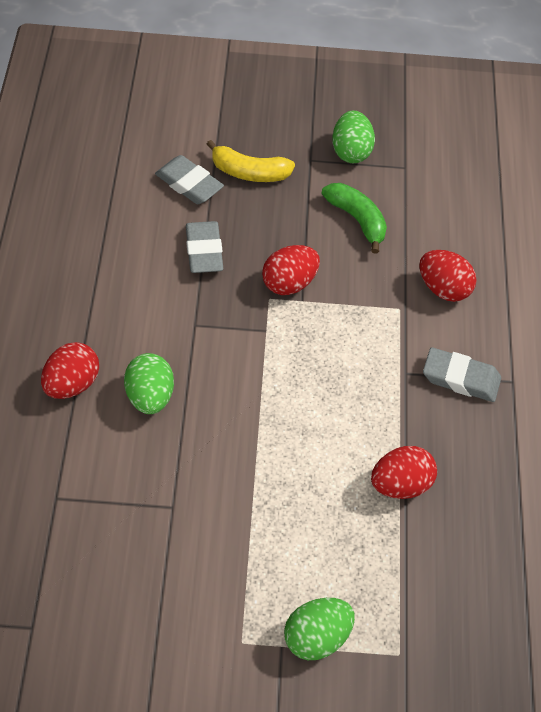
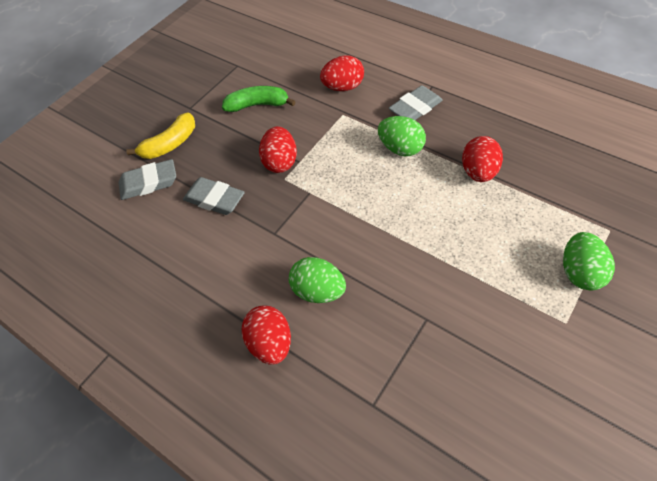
camera: 50 degrees left, 0 degrees up
green egg [332,111,375,163] -> green egg moved to [378,116,426,156]

